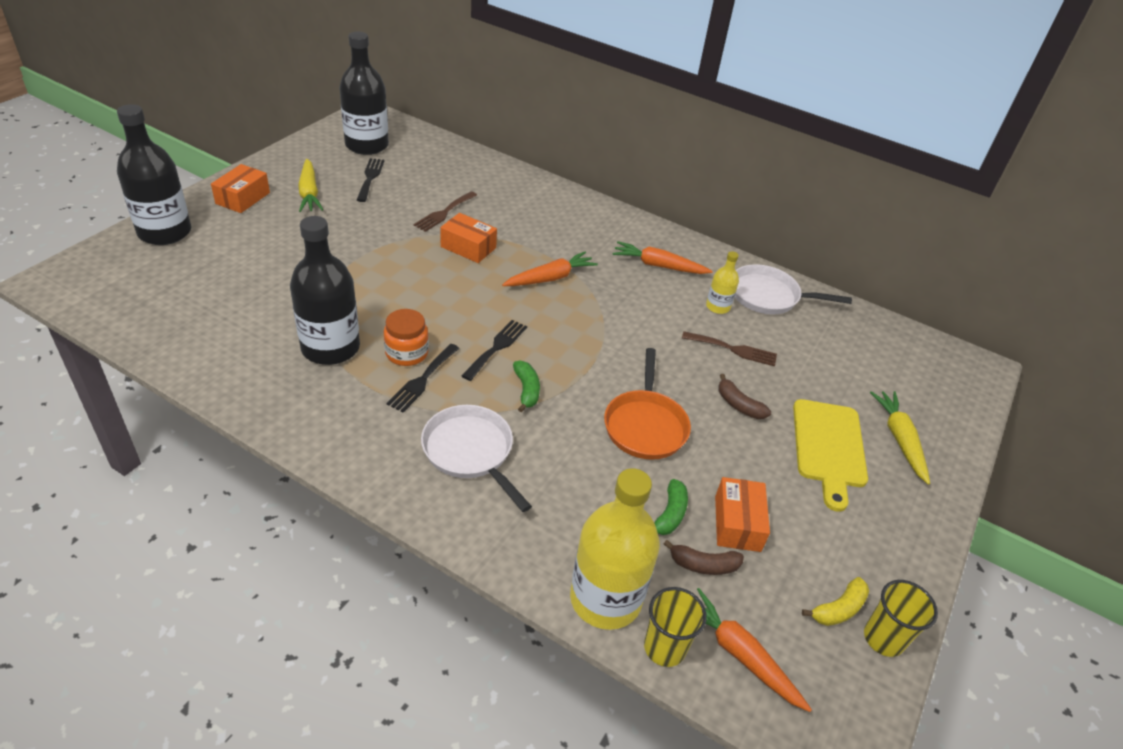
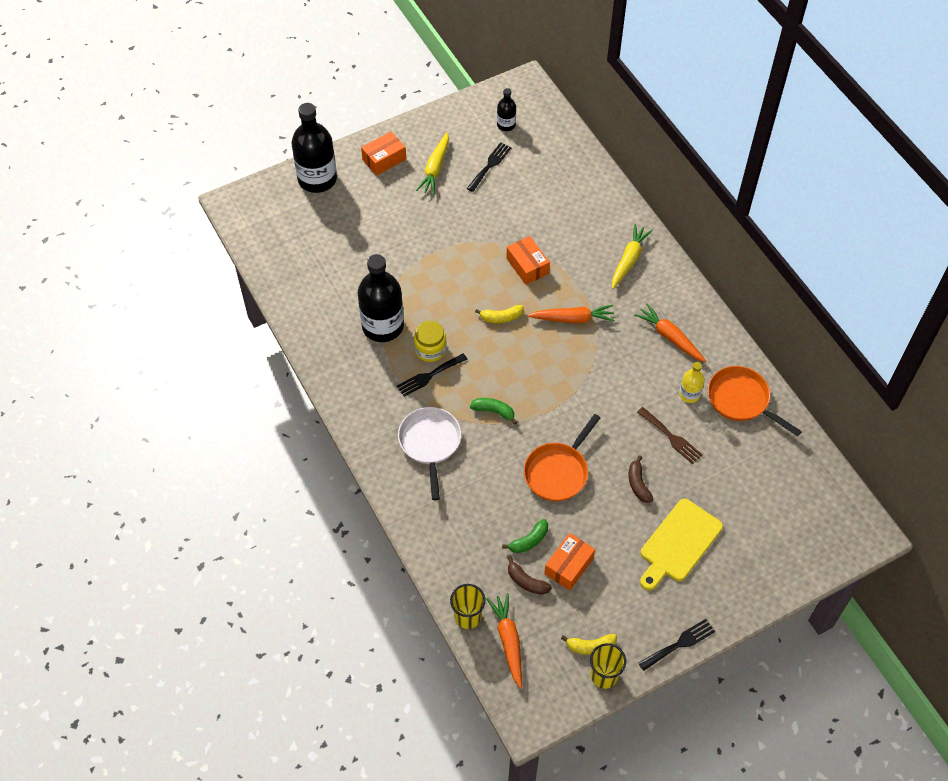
camera: 35 degrees right, 15 degrees up
black bottle [339,31,389,155] -> black bottle [497,88,516,131], size x0.49
orange jar [384,309,429,366] -> yellow jar [414,321,447,362]
brown fork [413,191,477,232] -> none
black fork [462,320,527,381] -> black fork moved to [638,619,715,671]
green banana [513,361,540,412] -> green banana turned 90 degrees counterclockwise [470,398,517,425]
yellow bottle [570,468,660,630] -> none
white pan [735,264,852,314] -> orange pan [708,366,802,436]
yellow carrot [870,391,930,485] -> yellow carrot moved to [612,224,653,289]
none -> yellow banana [475,305,523,323]

